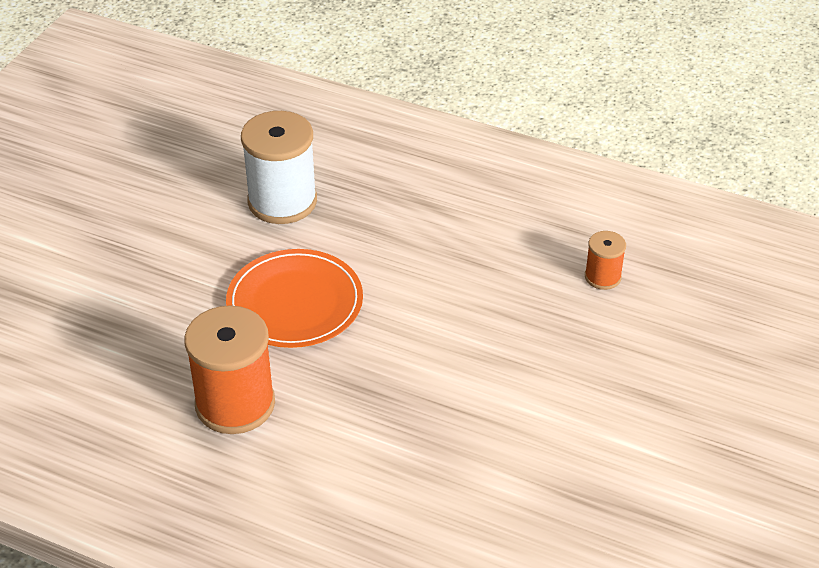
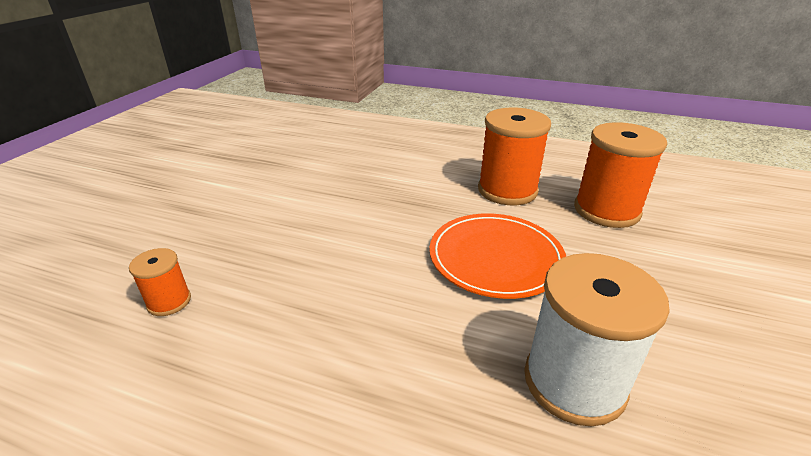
camera: 175 degrees right, 10 degrees down
none -> orange spool [574,122,667,228]

